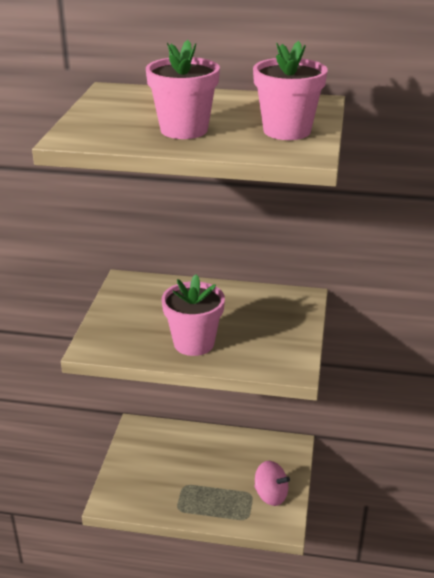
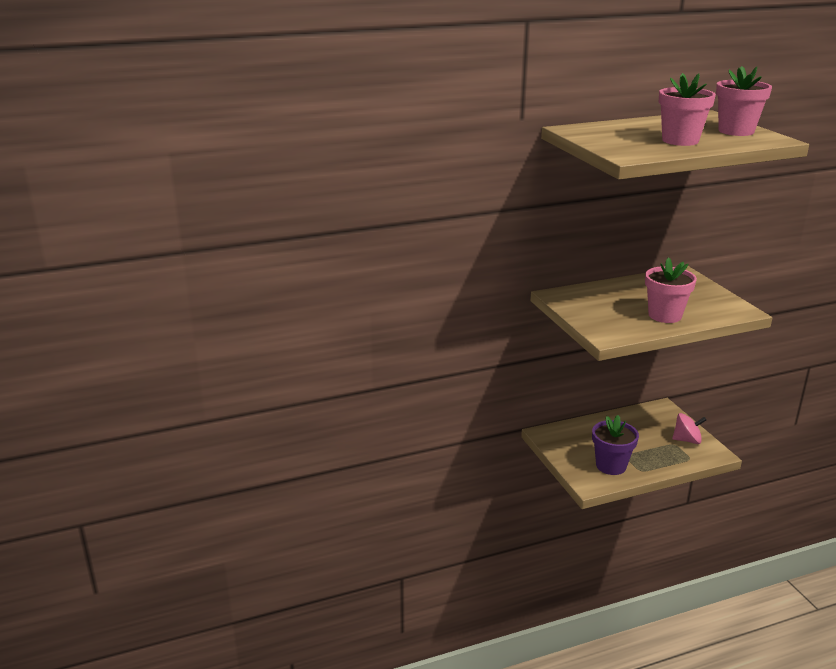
camera: 30 degrees left, 5 degrees down
none -> purple flower pot [592,415,639,475]

